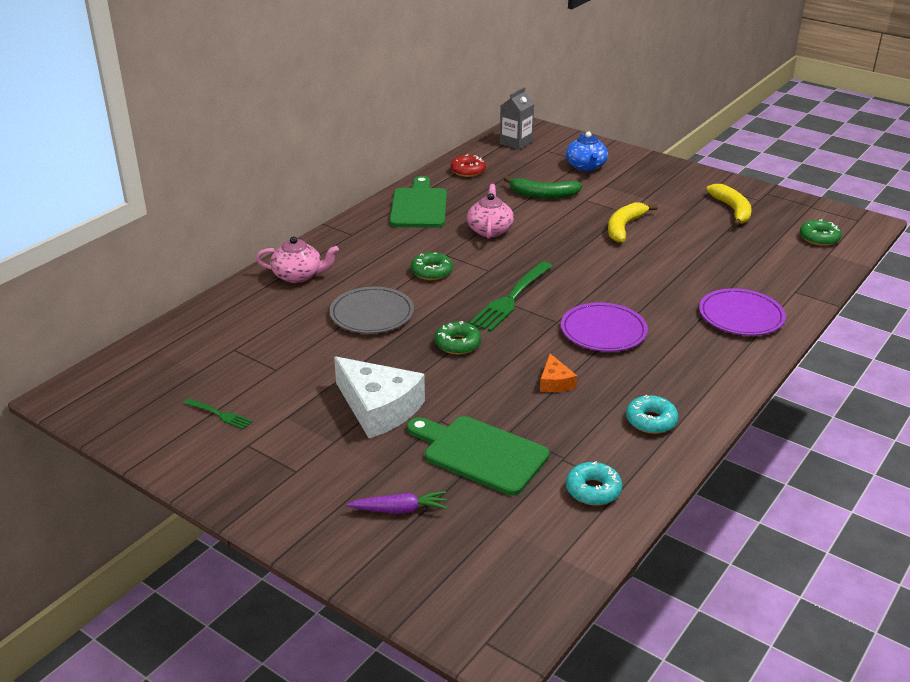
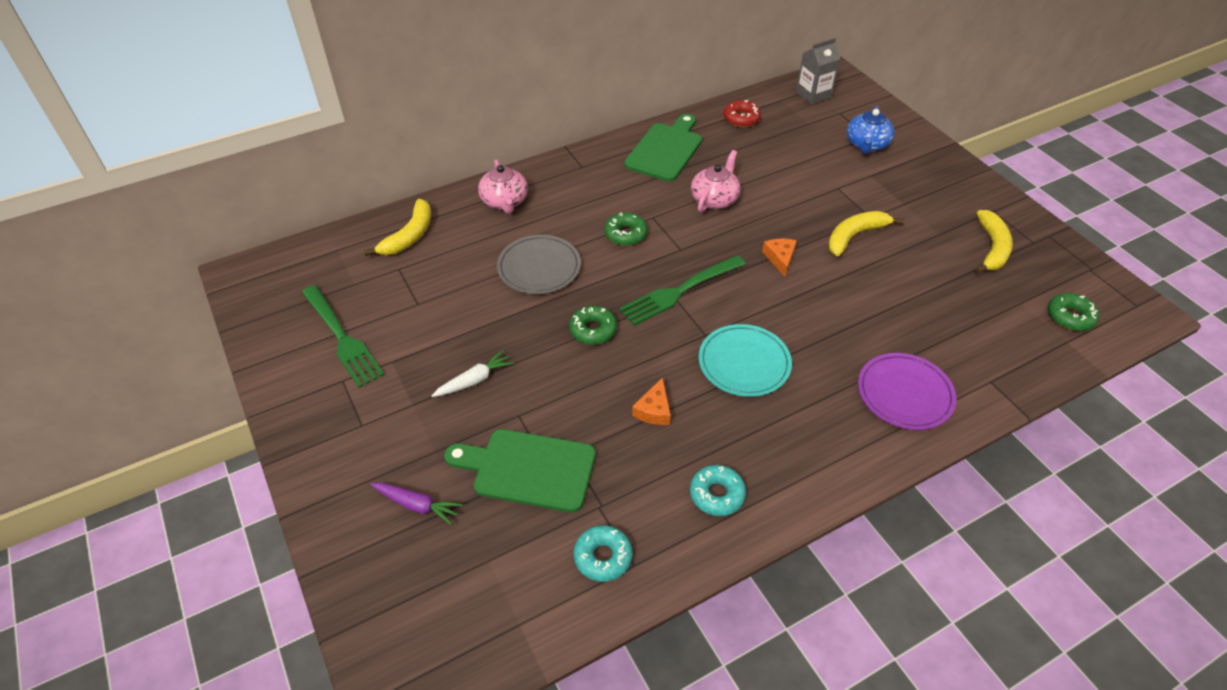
camera: 25 degrees right, 15 degrees up
green fork [184,399,252,429] -> green fork [302,285,385,388], size x2.04
pink teapot [256,236,339,283] -> pink teapot turned 45 degrees clockwise [478,159,528,214]
white cheese [334,357,425,438] -> white carrot [432,350,514,397]
green cutting board [407,416,549,496] -> green cutting board turned 45 degrees counterclockwise [444,429,596,512]
green banana [504,176,582,199] -> none
purple plate [561,302,648,352] -> turquoise plate [699,324,792,397]
none -> yellow banana [364,199,431,256]
none -> orange cheese [762,239,797,276]

